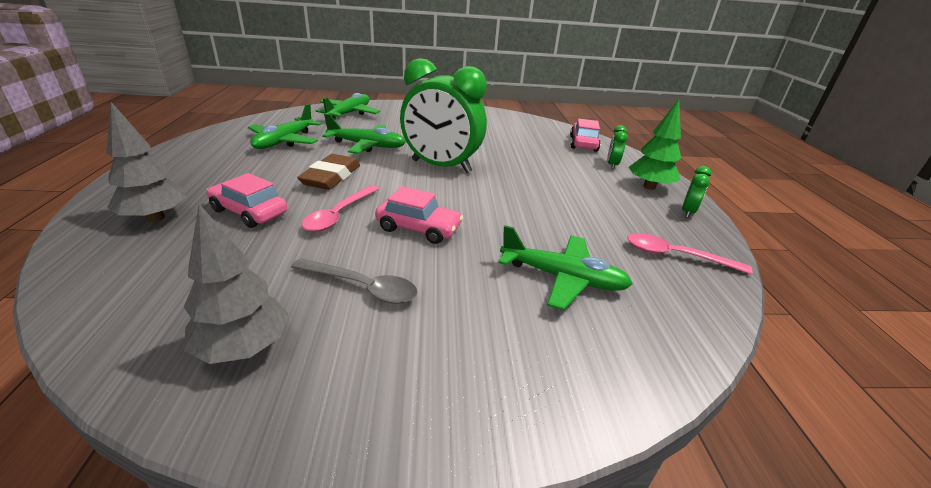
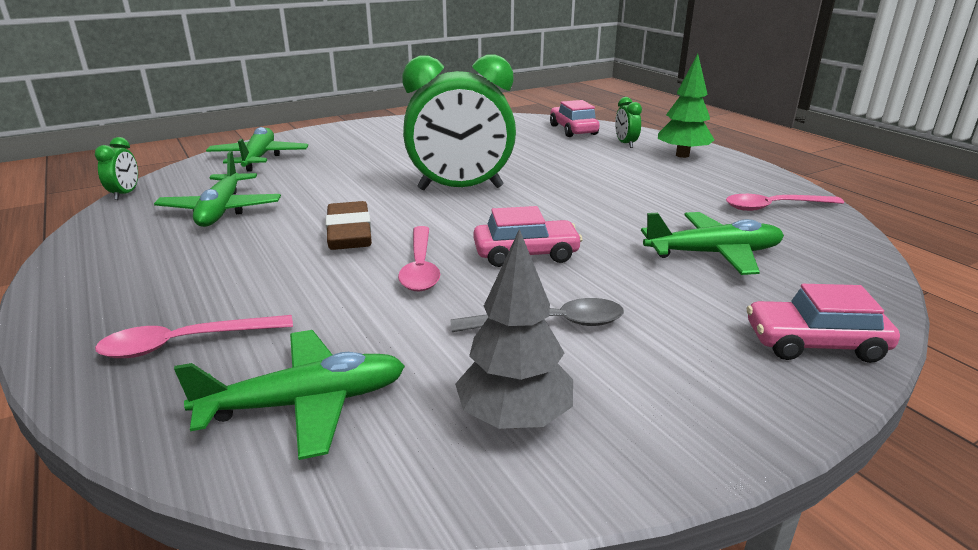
camera: 25 degrees left, 5 degrees down
grey tree [106,102,186,222] -> pink spoon [95,315,293,358]
pink car [207,173,287,228] -> pink car moved to [747,284,900,363]
green plane [322,114,406,154] -> green plane moved to [174,330,405,460]
green clock [682,166,711,218] -> green clock moved to [95,137,138,200]

